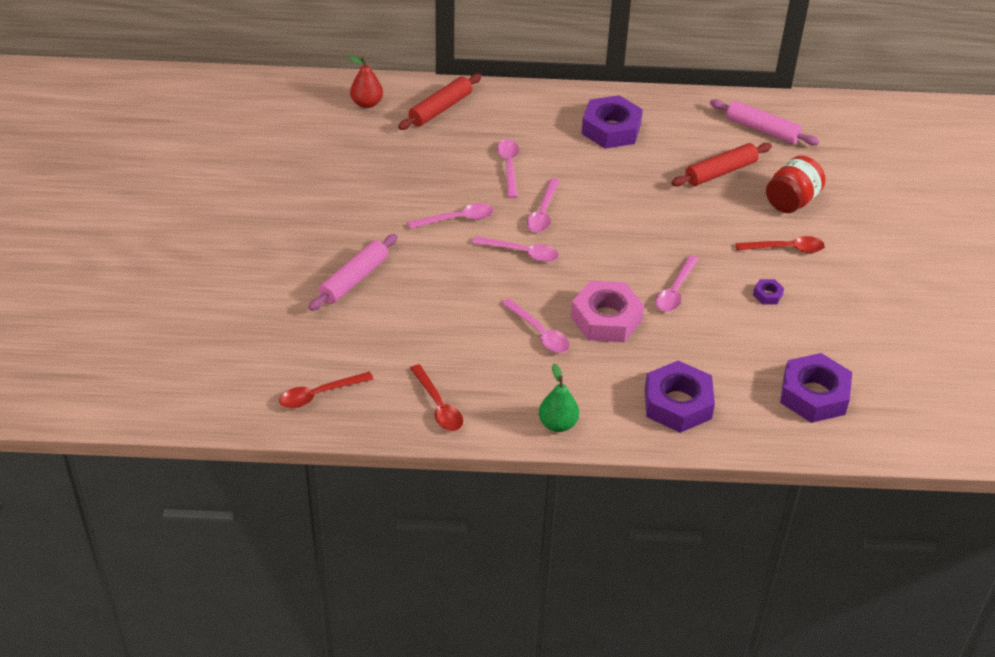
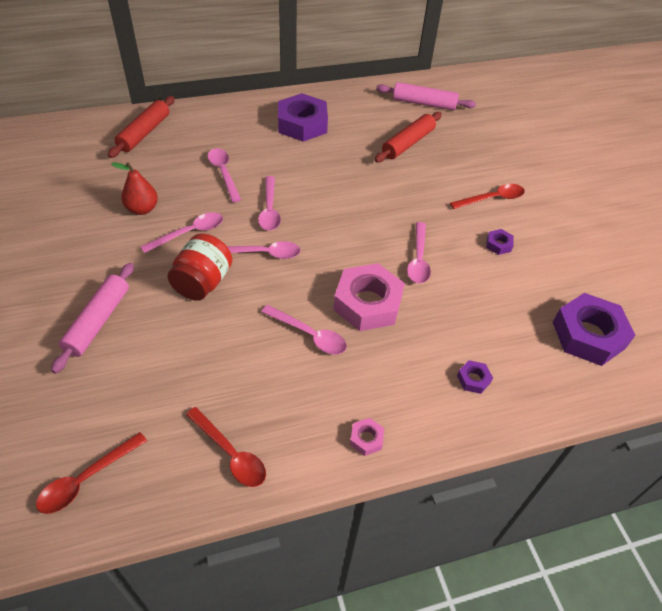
camera: 20 degrees left, 5 degrees up
red pear [348,55,383,108] -> red pear moved to [111,162,158,215]
green pear [539,363,579,432] -> pink nut [350,418,384,456]
purple nut [645,361,715,433] -> purple nut [457,360,493,394], size x0.43
red jar [766,155,825,213] -> red jar moved to [167,233,232,301]

